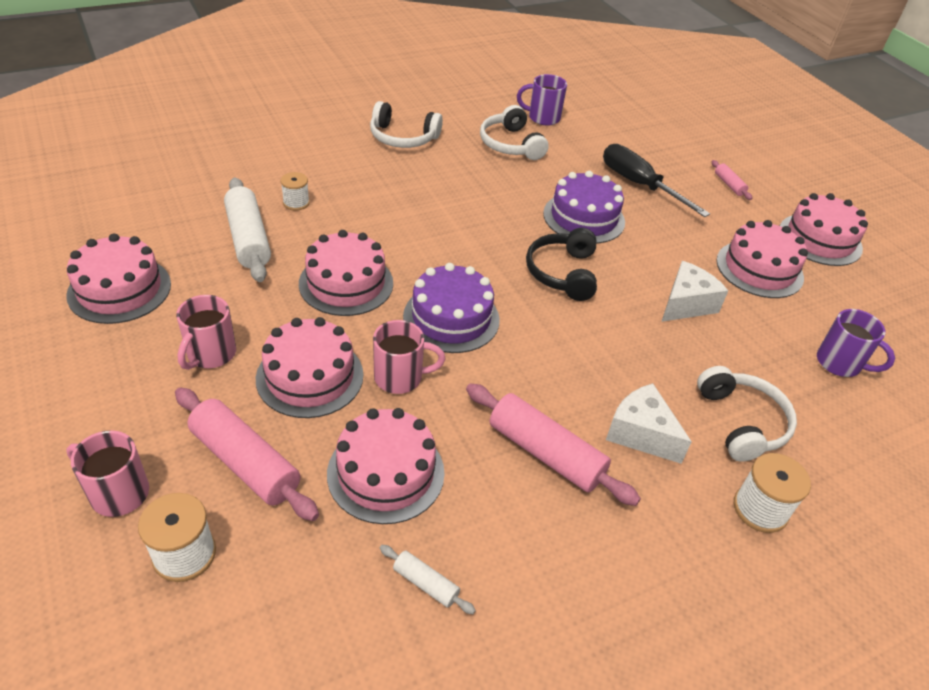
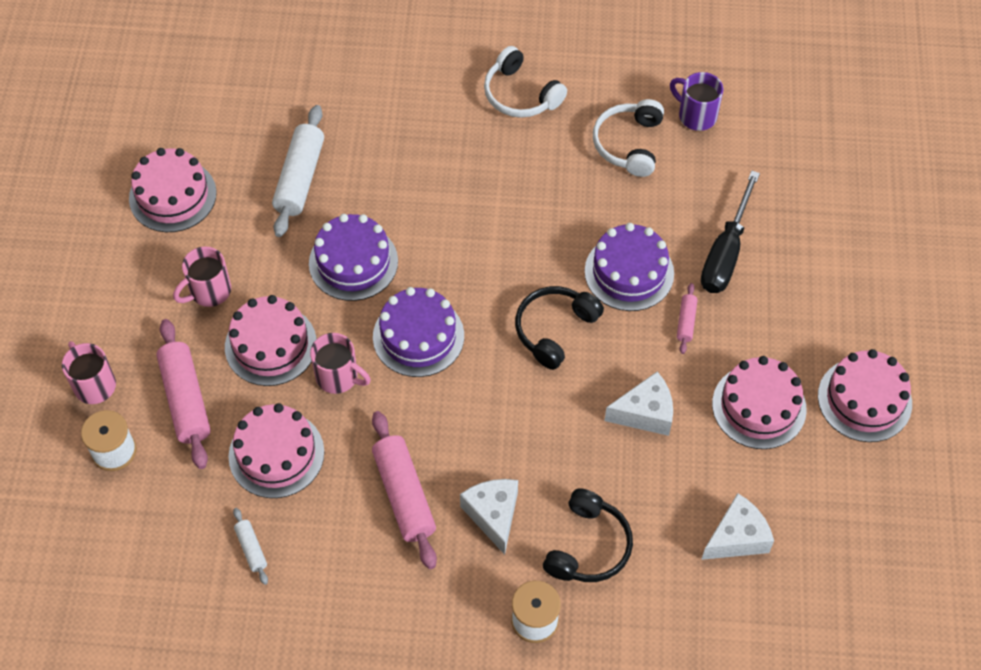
camera: 35 degrees right, 15 degrees up
white spool [281,172,310,211] -> none
pink cake [299,230,393,316] -> purple cake [309,214,398,301]
black screwdriver [603,144,710,217] -> black screwdriver turned 150 degrees counterclockwise [701,171,760,293]
white headphones [697,366,797,462] -> black headphones [543,488,633,582]
pink rolling pin [712,160,752,200] -> pink rolling pin moved to [677,283,698,354]
purple mug [817,309,895,377] -> white cheese [701,493,774,560]

